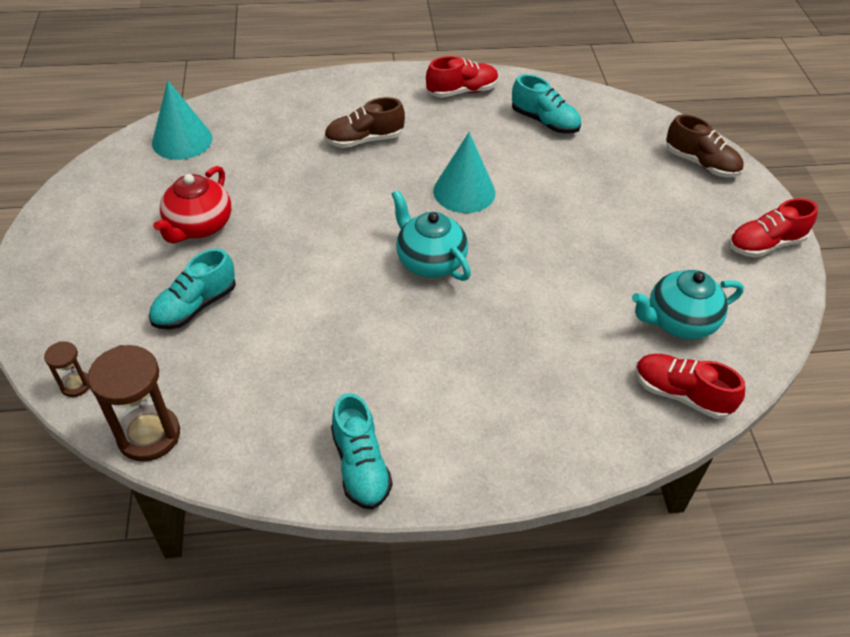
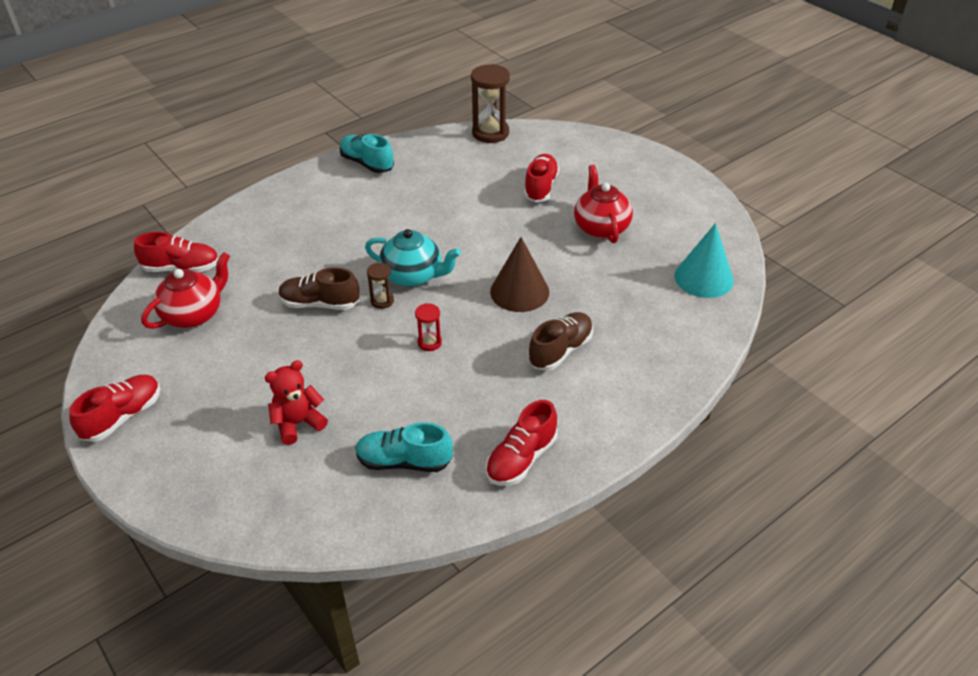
camera: 150 degrees right, 5 degrees down
brown hourglass [44,341,90,397] -> brown hourglass moved to [367,262,394,309]
turquoise shoe [149,248,236,329] -> red shoe [524,154,559,202]
turquoise cone [433,132,495,213] -> red hourglass [415,303,442,351]
turquoise teapot [632,270,744,339] -> red teapot [141,252,230,329]
brown shoe [666,114,744,177] -> brown shoe moved to [278,268,360,310]
none -> red teddy bear [264,360,328,445]
none -> brown cone [490,237,549,312]

